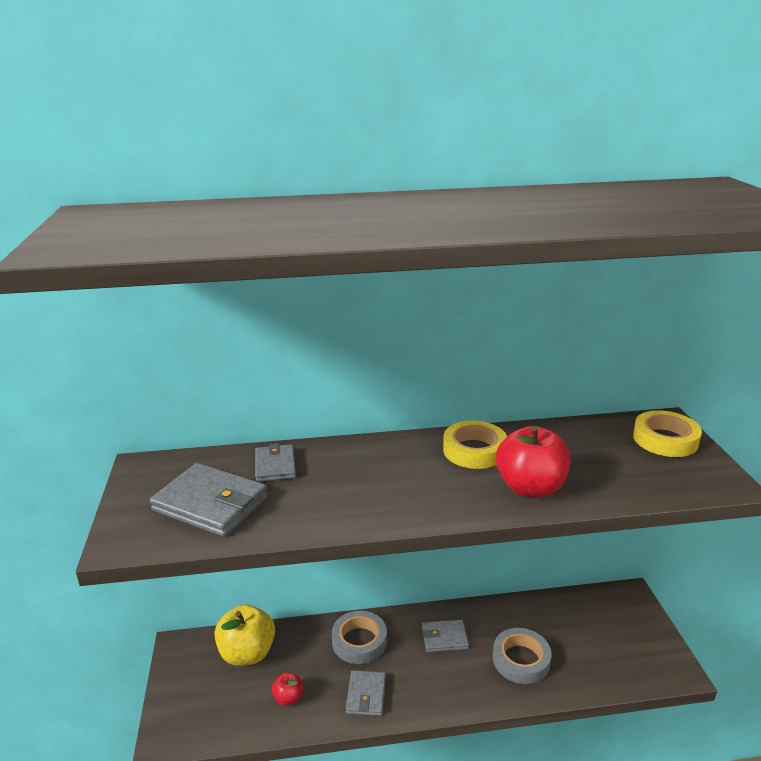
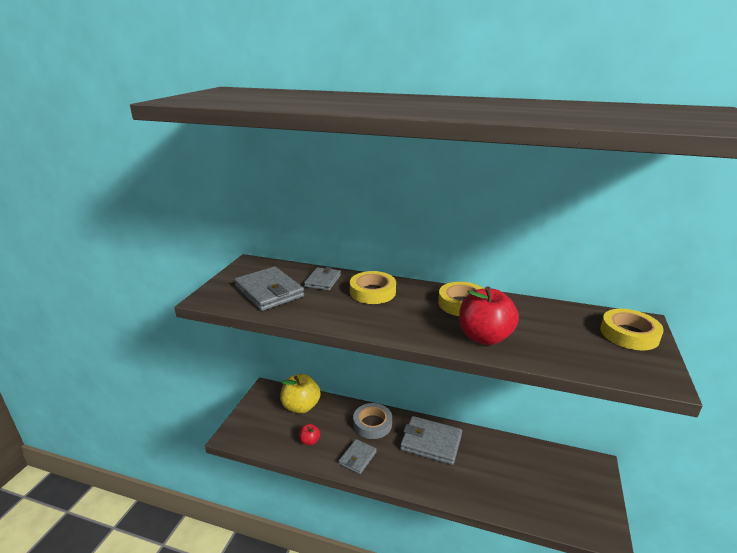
camera: 25 degrees right, 0 degrees up
grey wallet [422,620,469,652] -> grey wallet [400,416,462,465], size x1.70
grey tape [493,628,552,684] -> none
none -> yellow tape [350,271,396,304]

